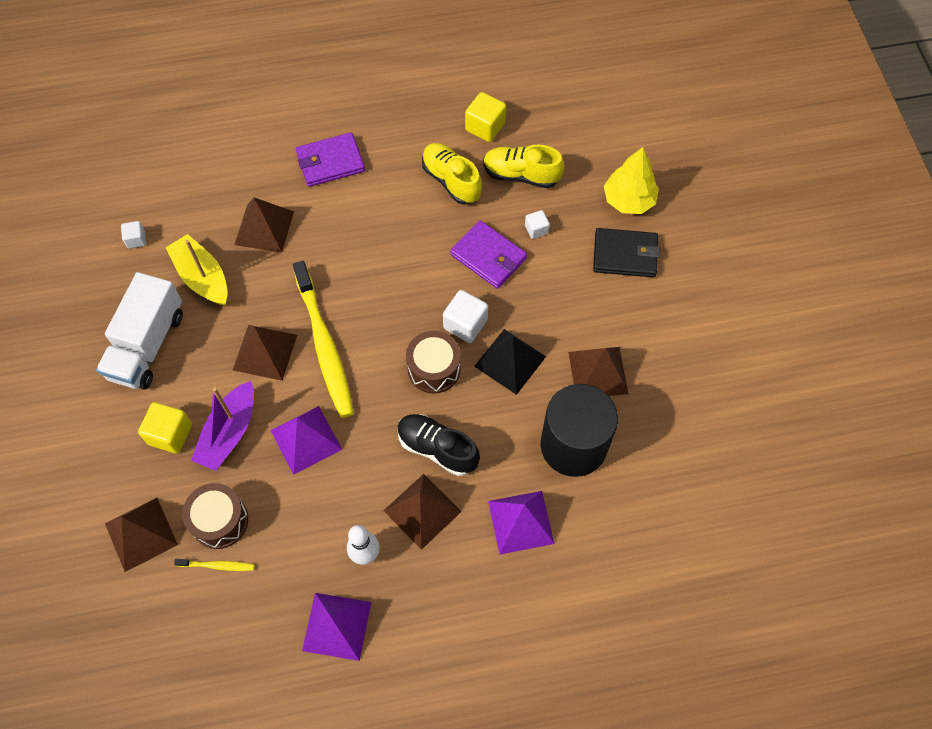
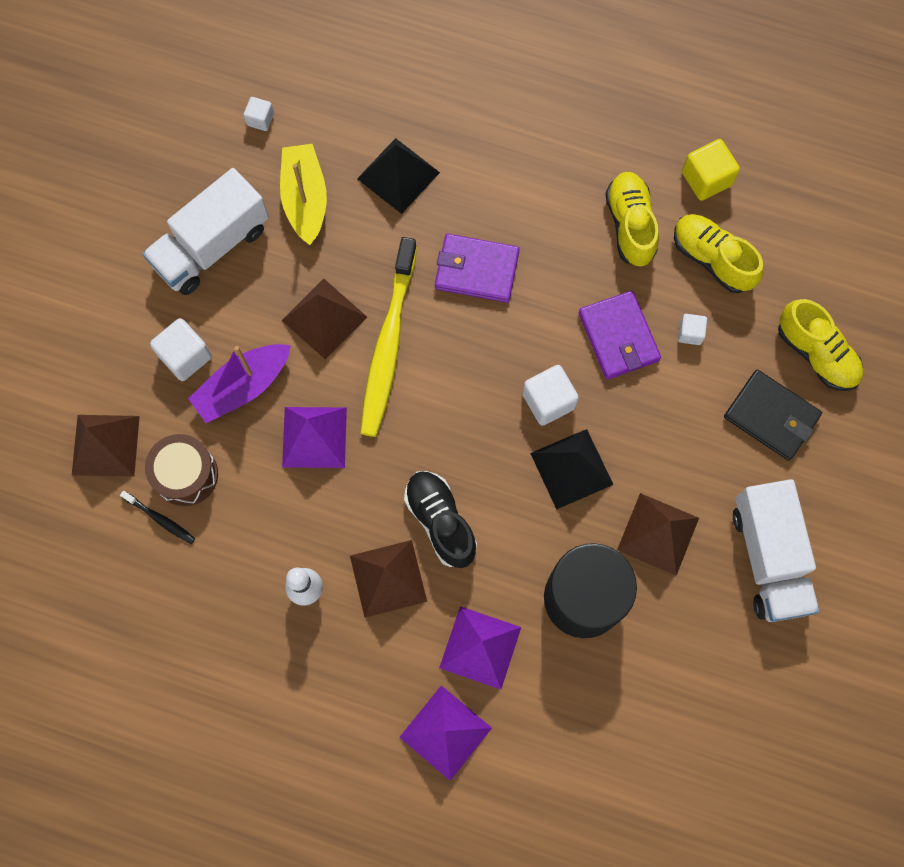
camera: 30 degrees right, 10 degrees up
yellow cube [138,402,192,453] -> white cube [150,318,212,381]
yellow toothbrush [174,559,254,571] -> black toothbrush [120,491,195,544]
brown pyramid [234,198,294,253] -> black pyramid [357,138,440,214]
purple wallet [296,132,365,187] -> purple wallet moved to [435,234,520,303]
purple pyramid [302,593,372,661] -> purple pyramid moved to [399,685,492,781]
brown drum [406,331,461,394] -> none
yellow tree [604,147,659,214] -> yellow shoe [778,299,863,391]
none -> white truck [733,479,820,622]

